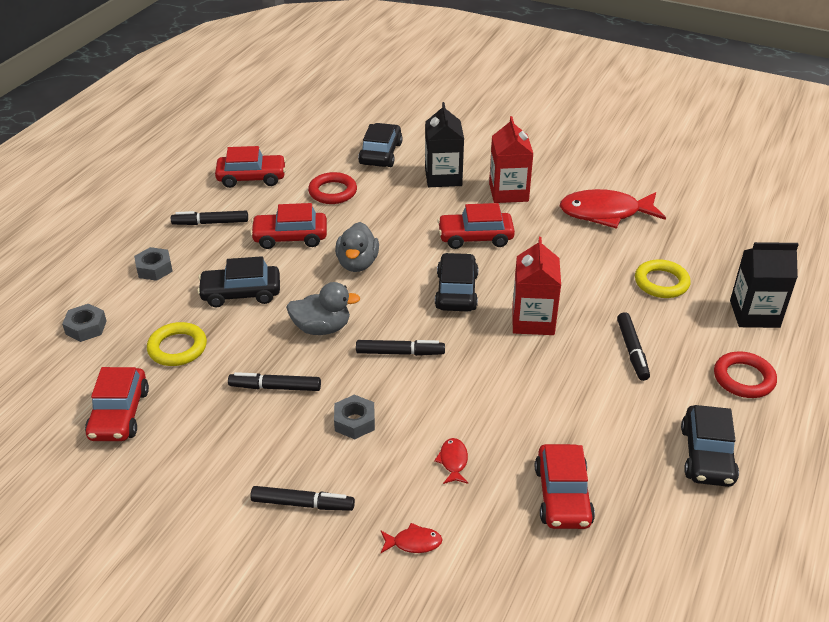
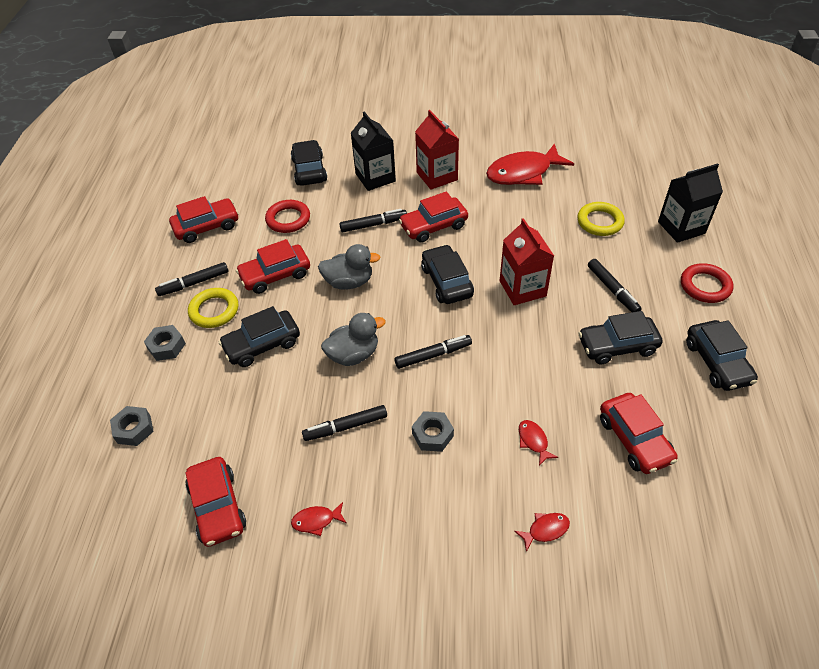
camera: 20 degrees left, 10 degrees up
yellow ring [147,322,207,366] -> yellow ring moved to [188,288,238,328]
black marker [250,486,355,511] -> black marker moved to [340,209,407,232]
grey duck [335,222,379,272] -> grey duck turned 75 degrees counterclockwise [318,244,381,289]
none -> red fish [291,502,346,536]
none -> black car [578,311,663,365]

